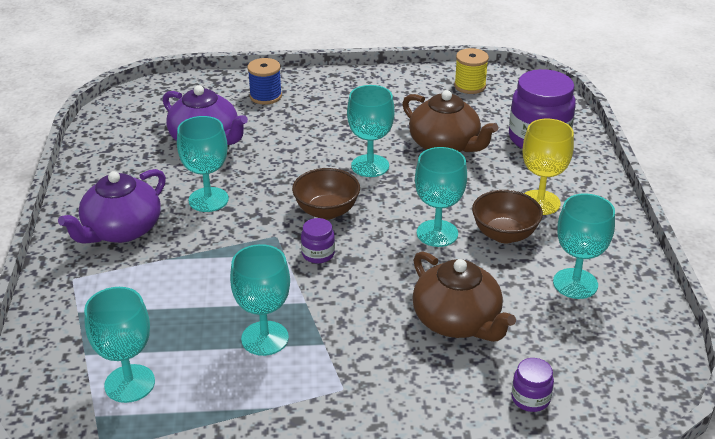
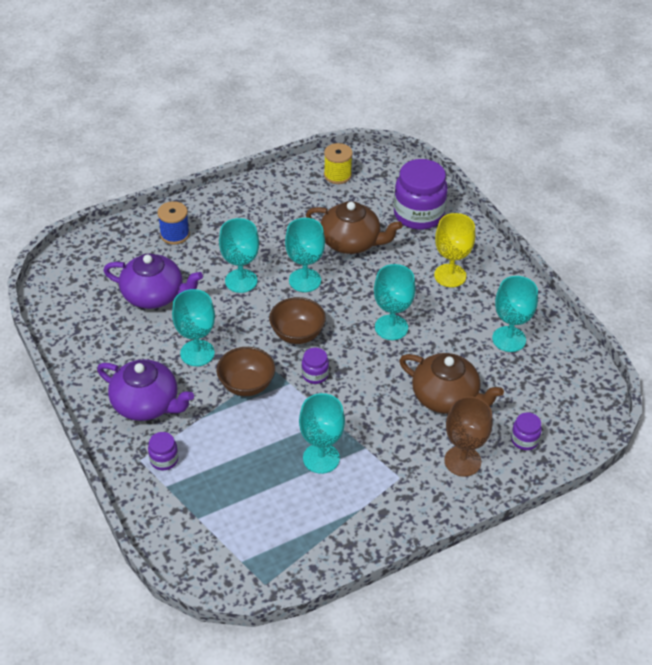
camera: 25 degrees left, 10 degrees up
purple teapot [58,169,166,244] -> purple teapot turned 75 degrees counterclockwise [97,359,194,421]
turquoise goblet [84,287,155,403] -> turquoise goblet moved to [219,218,259,293]
brown bowl [472,190,543,243] -> brown bowl moved to [217,347,275,396]
none -> purple jar [148,432,178,470]
none -> brown goblet [444,396,493,477]

